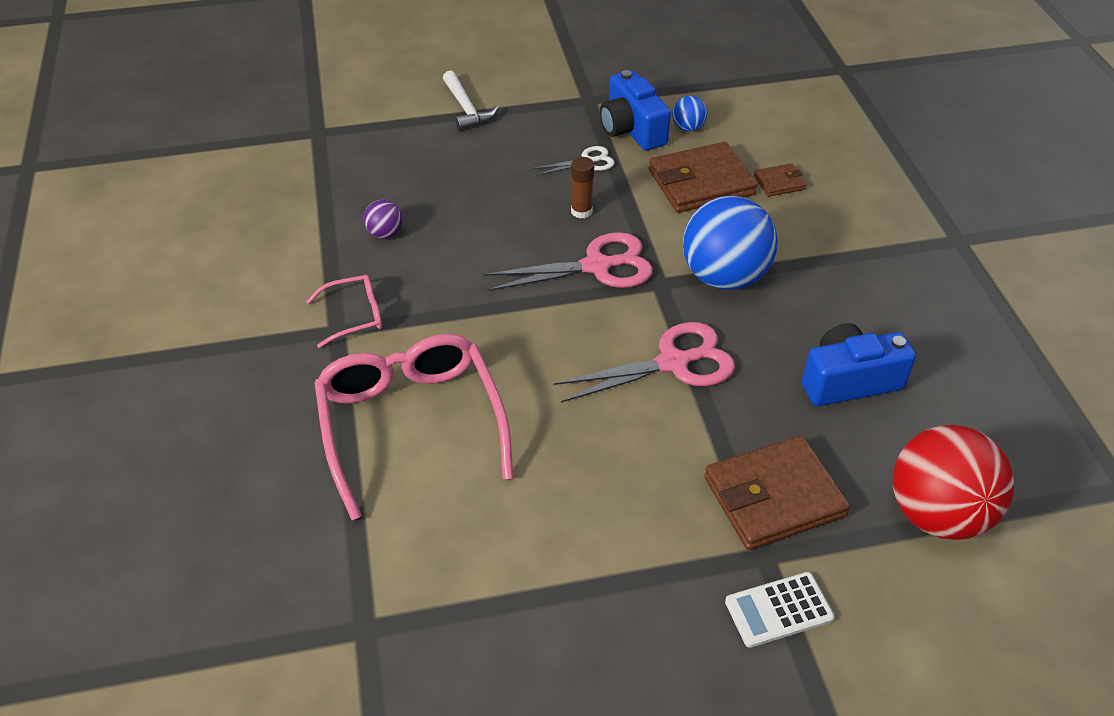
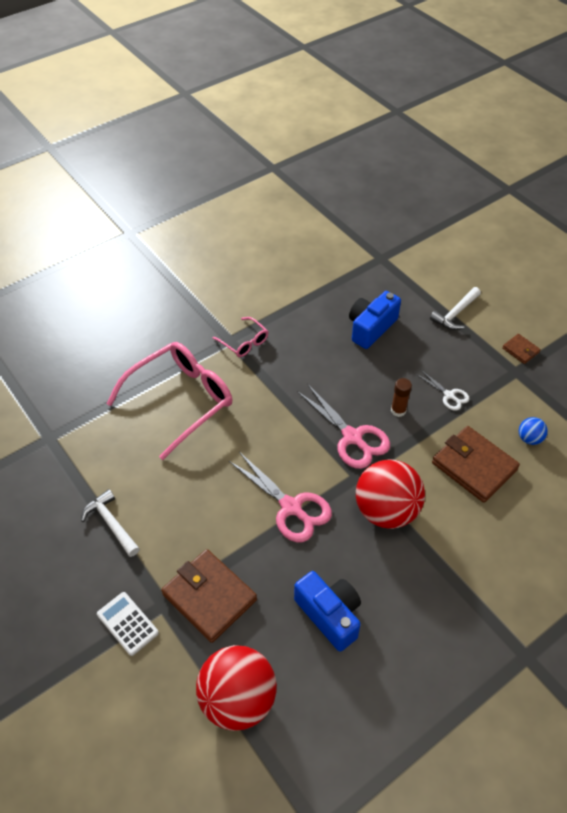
camera: 65 degrees right, 5 degrees up
purple ball [364,200,403,239] -> none
blue camera [600,70,671,151] -> blue camera moved to [349,291,401,349]
blue ball [683,196,778,290] -> red ball [356,459,425,529]
brown wallet [754,163,807,197] -> brown wallet moved to [502,334,541,364]
none -> white hammer [81,489,140,557]

